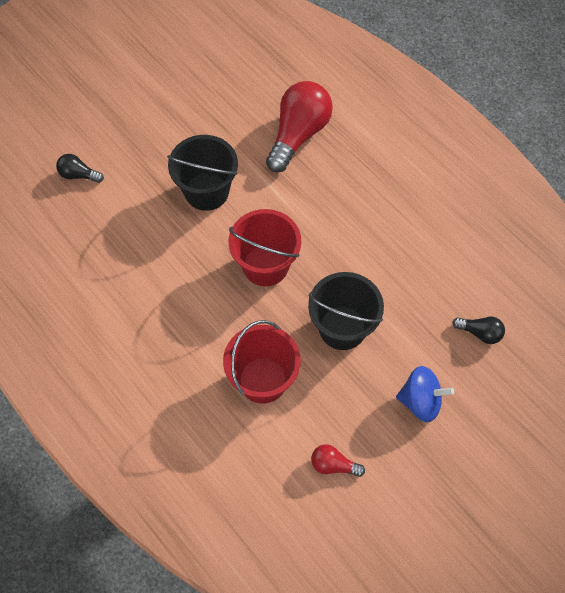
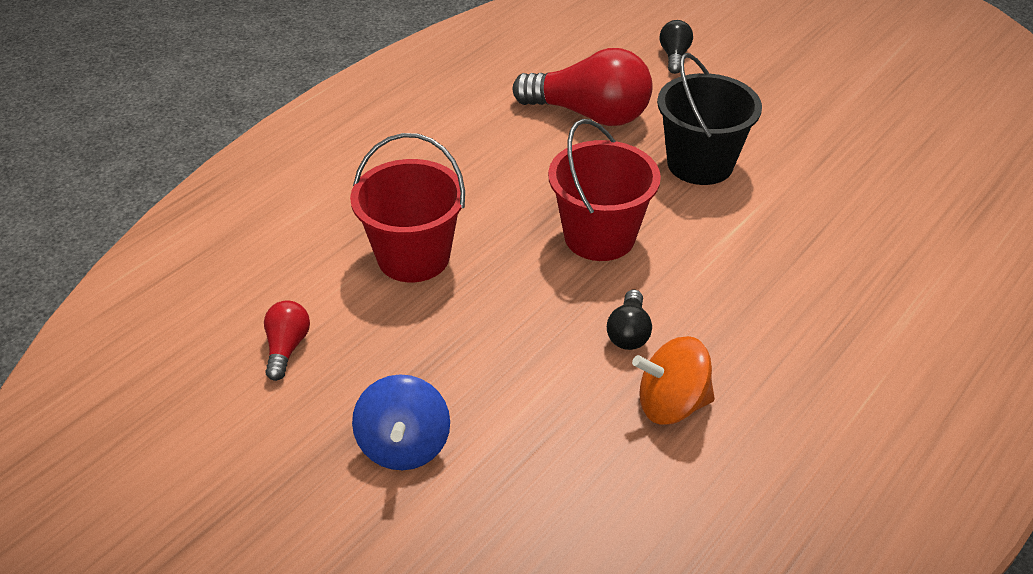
camera: 80 degrees right, 20 degrees down
red light bulb [266,81,333,172] -> red light bulb moved to [512,48,652,126]
black bucket [308,272,384,350] -> none
black light bulb [452,317,505,344] -> black light bulb moved to [607,290,652,350]
none -> orange spinning top [632,336,715,424]

